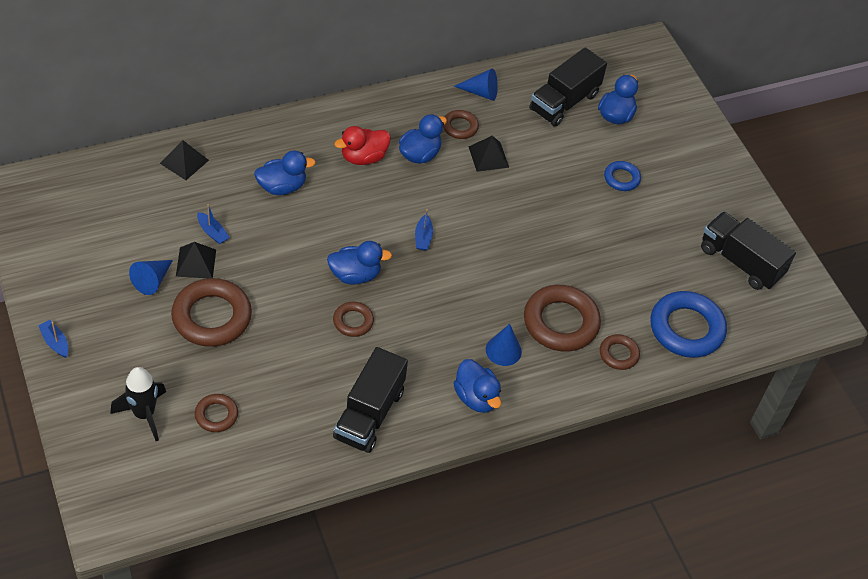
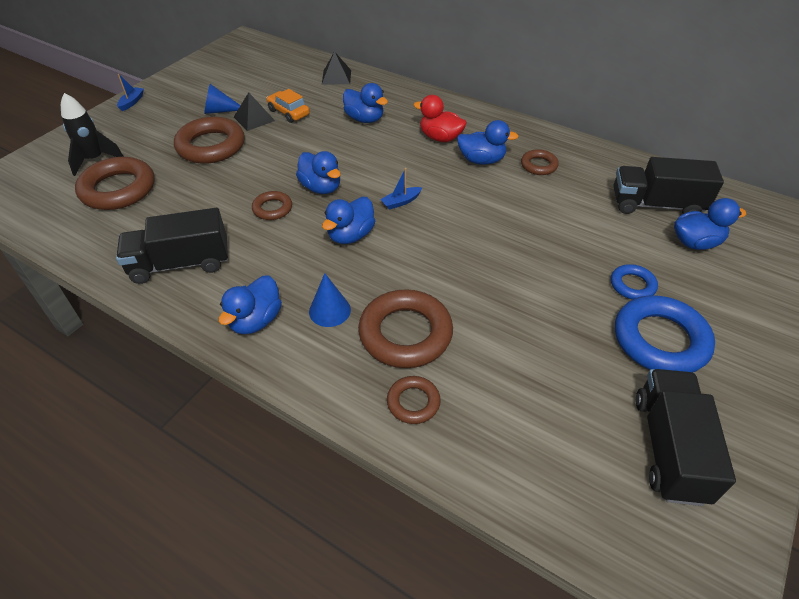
camera: 60 degrees right, 5 degrees down
brown ring [195,394,238,432] -> brown ring [75,157,154,210], size x1.92
blue boat [197,204,230,244] -> orange car [266,89,310,123]
blue cone [454,69,498,101] -> none
black pyramid [469,135,509,172] -> none
blue ring [651,291,727,358] -> blue ring moved to [615,295,715,373]
none -> blue duck [322,197,375,244]

